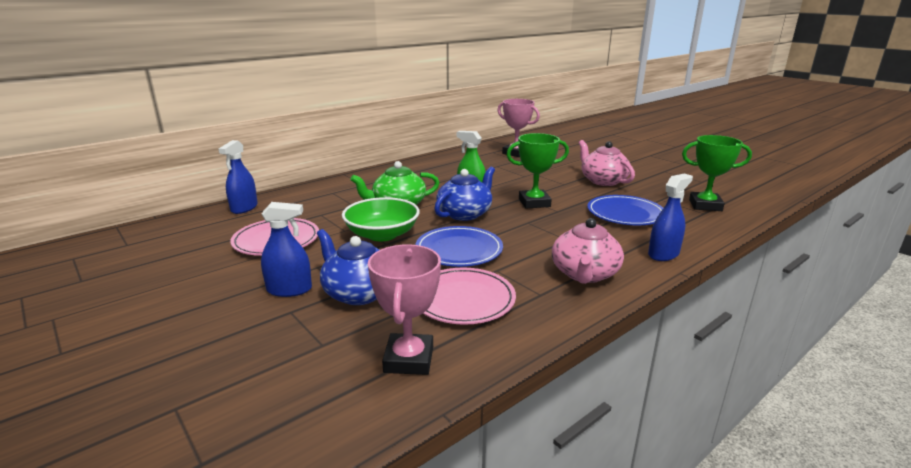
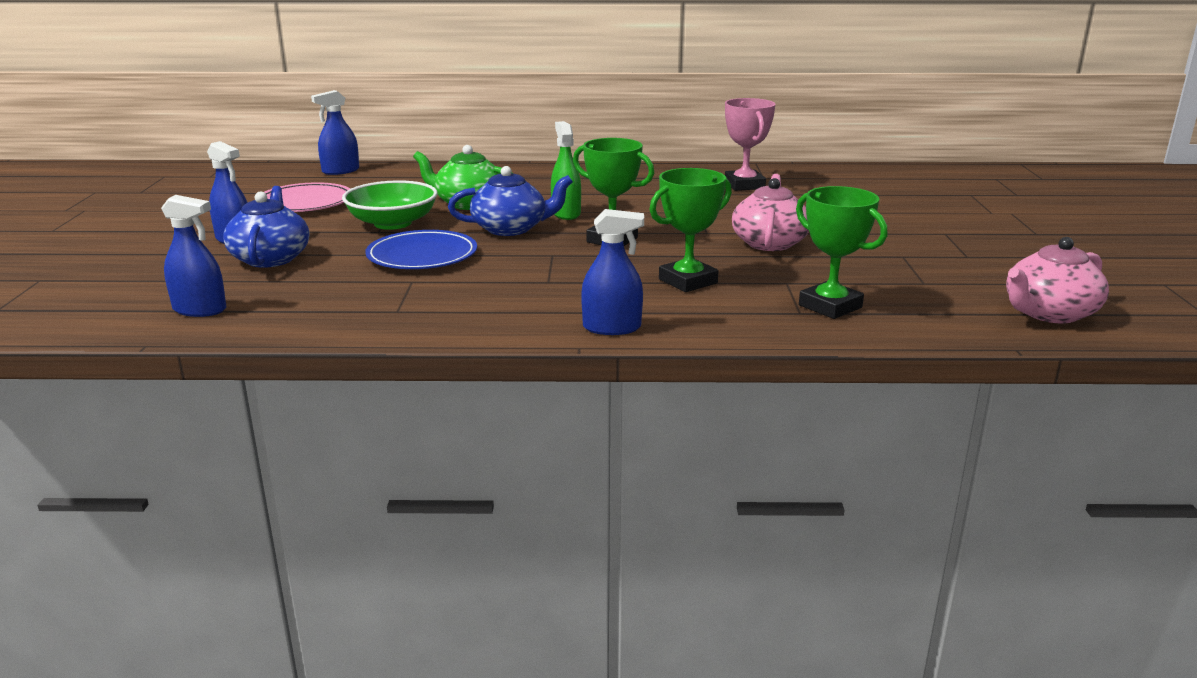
camera: 40 degrees right, 0 degrees up
pink trophy [368,244,441,375] -> blue spray bottle [161,195,226,317]
pink plate [423,267,516,325] -> none
pink teapot [552,218,624,284] -> pink teapot moved to [1006,237,1109,323]
blue plate [587,195,663,225] -> green trophy [649,168,732,292]

